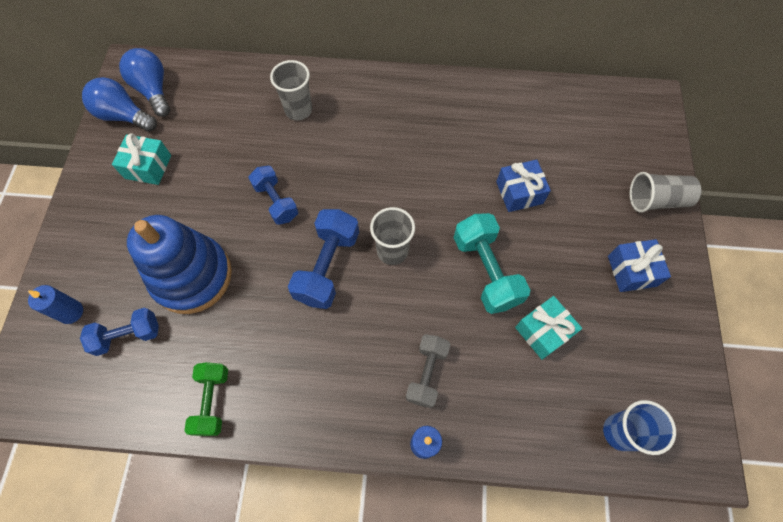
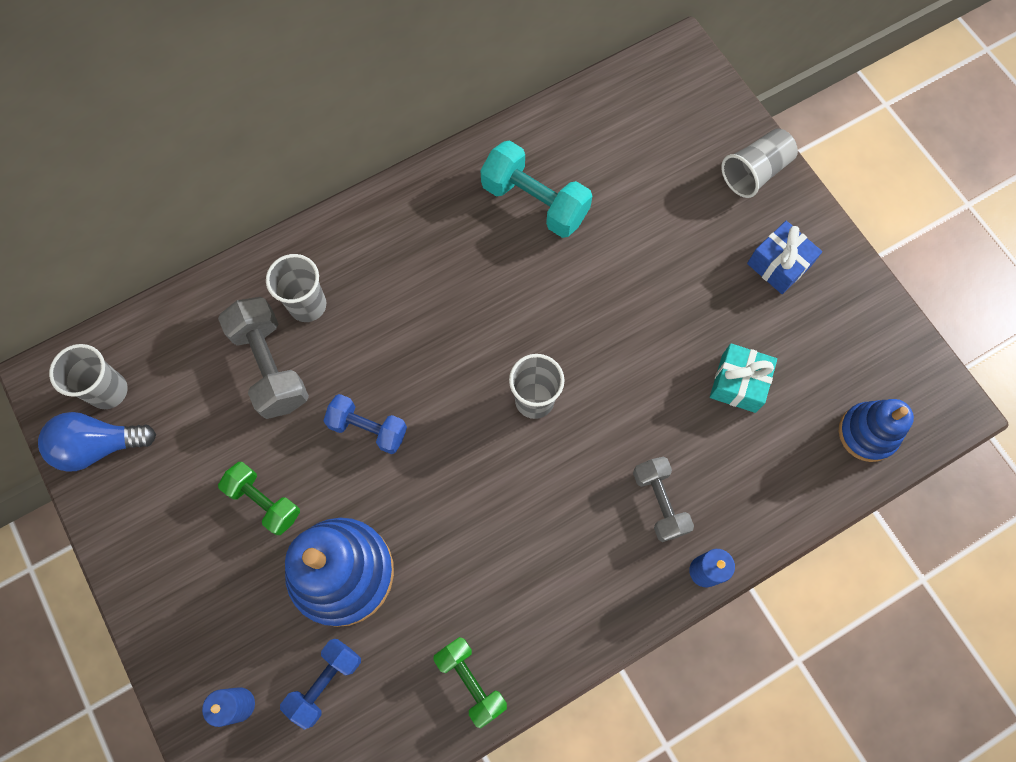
camera: 35 degrees left, 5 degrees up
turquoise gift [112,133,171,185] -> none
blue light bulb [119,48,170,117] -> grey cup [49,344,128,409]
blue dumbbell [288,209,359,309] -> none
turquoise dumbbell [454,213,531,314] -> turquoise dumbbell moved to [480,140,592,238]
blue gift [496,160,551,212] -> none
blue cup [603,400,676,455] -> blue stacking toy [839,399,914,462]
none -> grey dumbbell [218,297,309,419]
none -> green dumbbell [218,462,300,535]

